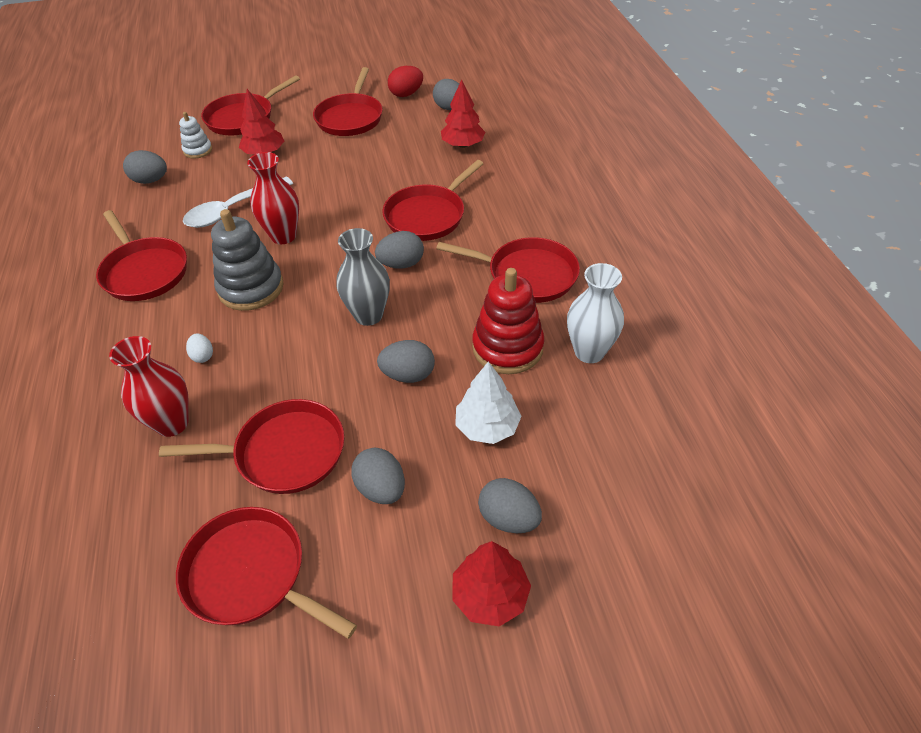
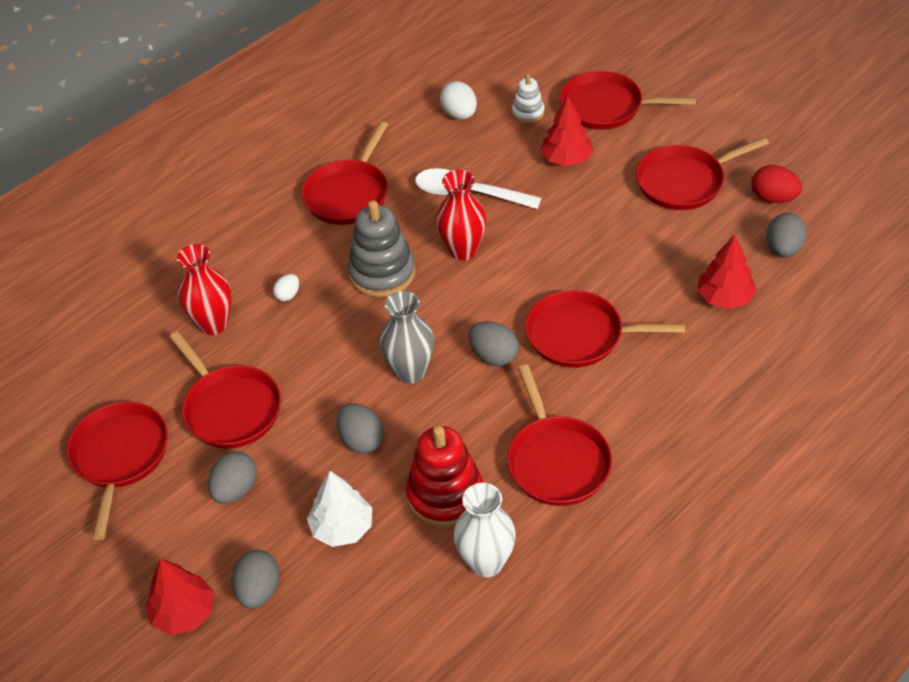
camera: 60 degrees right, 0 degrees up
grey egg [123,150,167,184] -> white egg [440,81,477,119]

